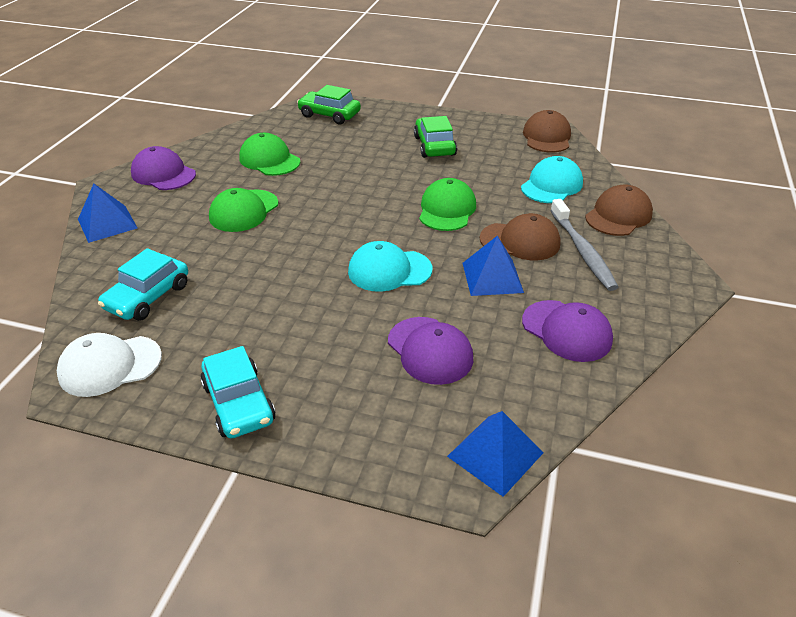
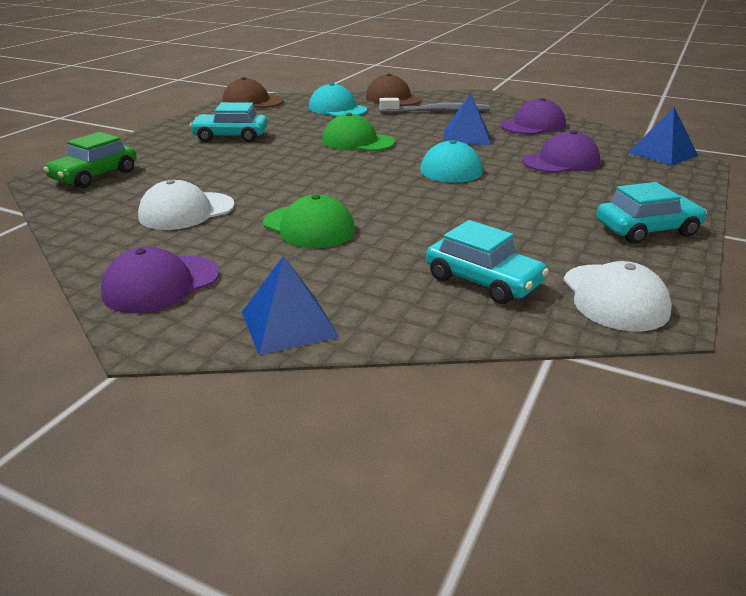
camera: 80 degrees left, 10 degrees down
green cap [239,133,300,176] -> white cap [138,179,234,230]
green car [414,116,457,158] -> turquoise car [190,102,267,143]
brown cap [480,213,561,260] -> none

